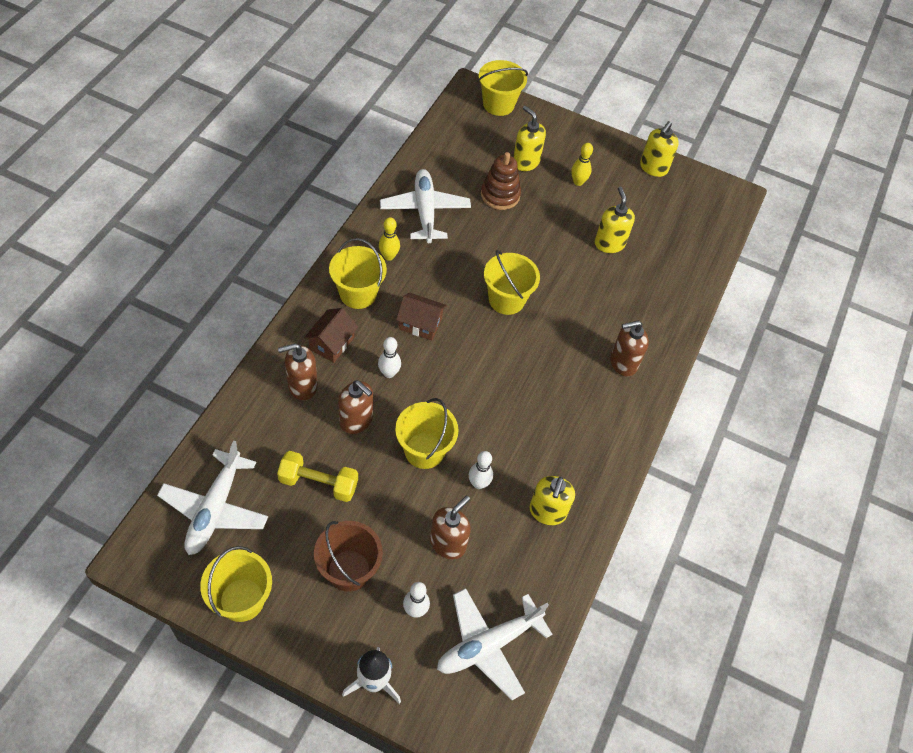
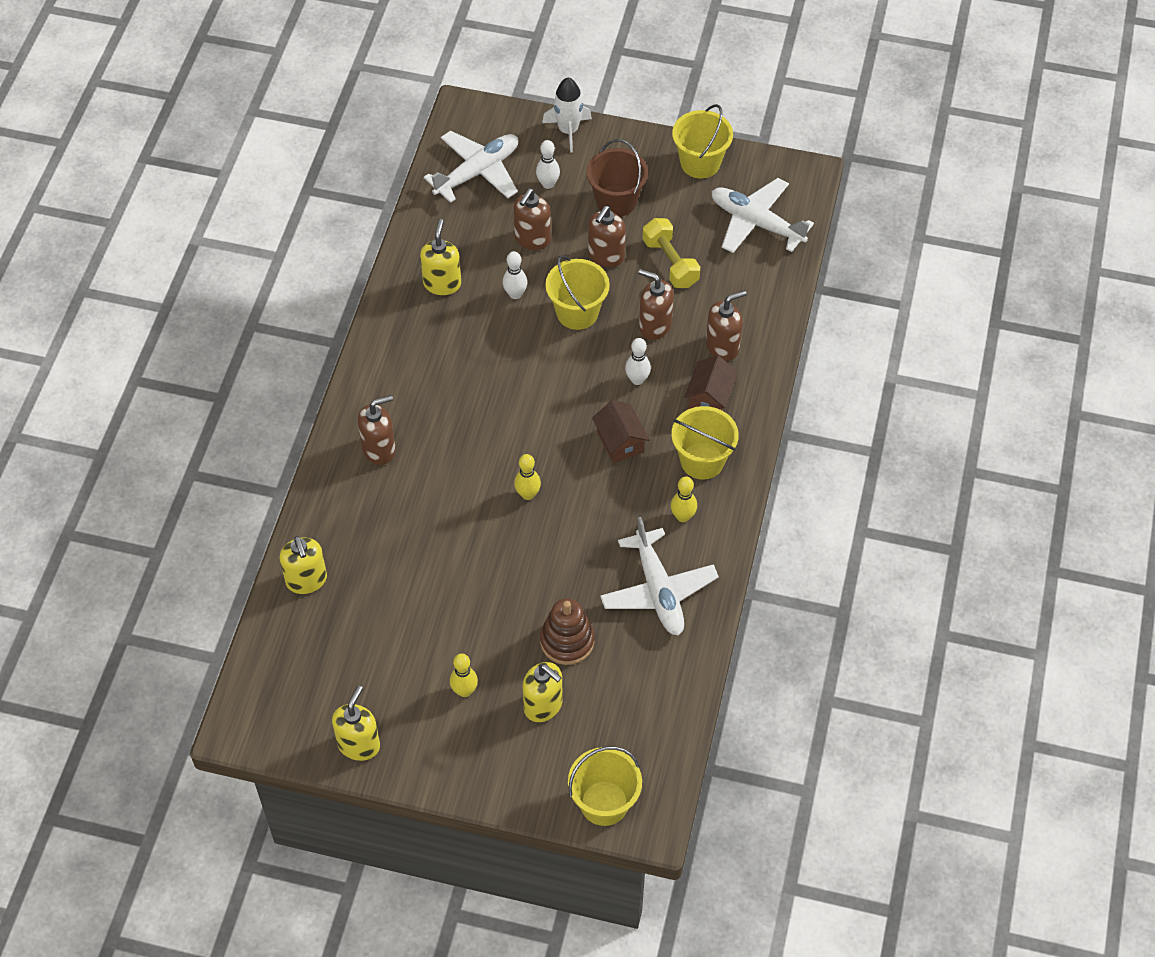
camera: 175 degrees right, 0 degrees up
white plane [157,441,268,555] -> white plane turned 60 degrees counterclockwise [712,178,814,253]
yellow dumbbell [277,451,358,502] -> yellow dumbbell turned 60 degrees clockwise [643,218,700,288]
brown house [396,293,447,340] -> brown house turned 60 degrees clockwise [592,400,650,463]
yellow bucket [484,250,540,315] -> yellow bowling pin [514,454,541,500]
yellow soap dispenser [595,187,635,253] -> yellow soap dispenser moved to [280,536,327,594]
none -> brown soap dispenser [588,206,626,267]

